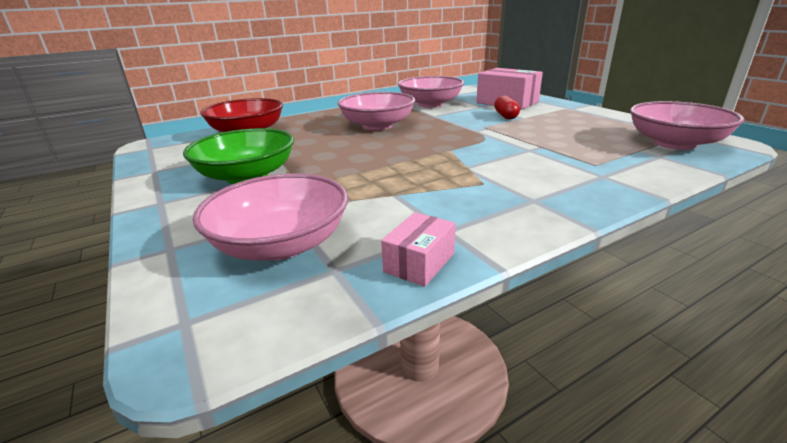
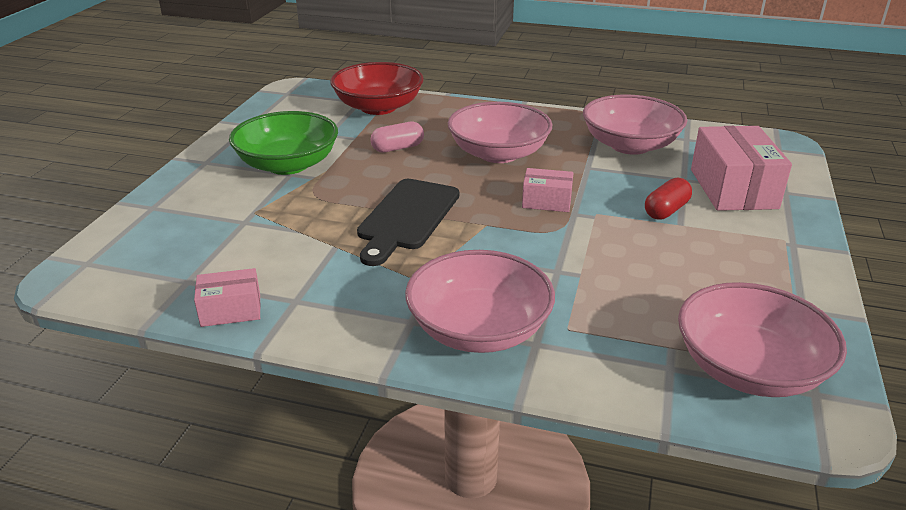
camera: 45 degrees right, 5 degrees up
pink bowl [193,173,348,261] -> pink bowl moved to [405,250,555,353]
none -> black cutting board [357,179,459,266]
none -> pink capsule [370,121,424,153]
none -> pink box [522,168,573,212]

